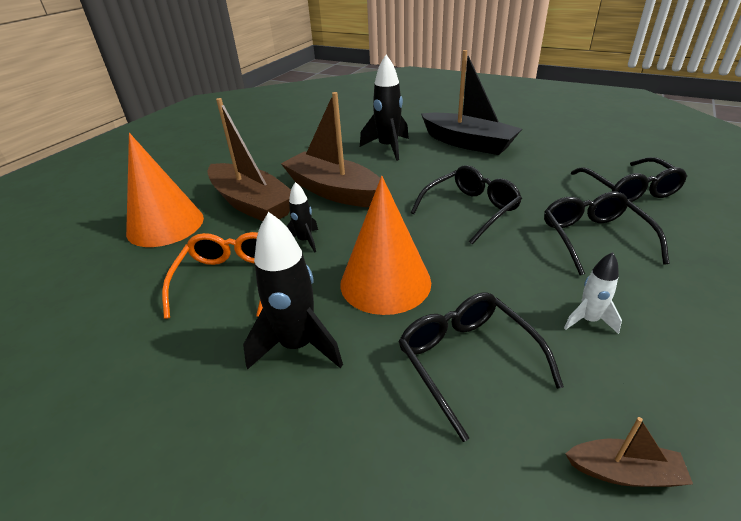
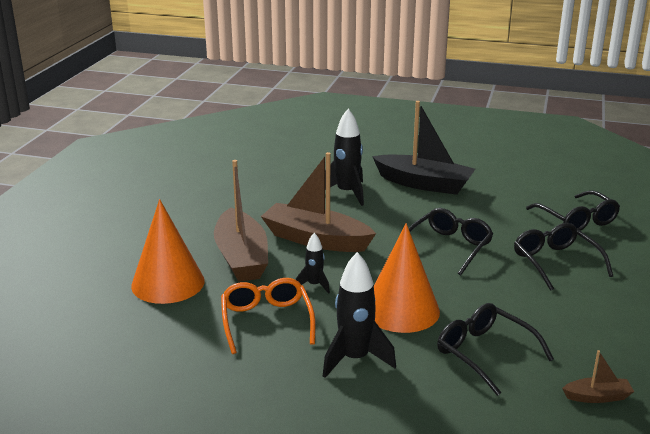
camera: 15 degrees left, 10 degrees down
brown boat [207,98,291,221] -> brown boat turned 45 degrees clockwise [214,160,268,282]
white rocket [564,252,622,334] -> none

